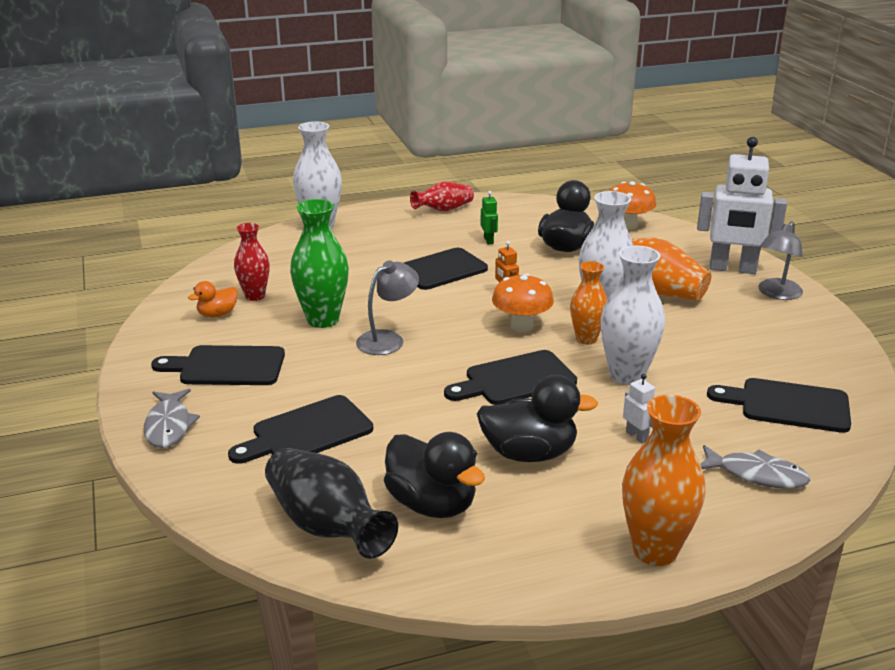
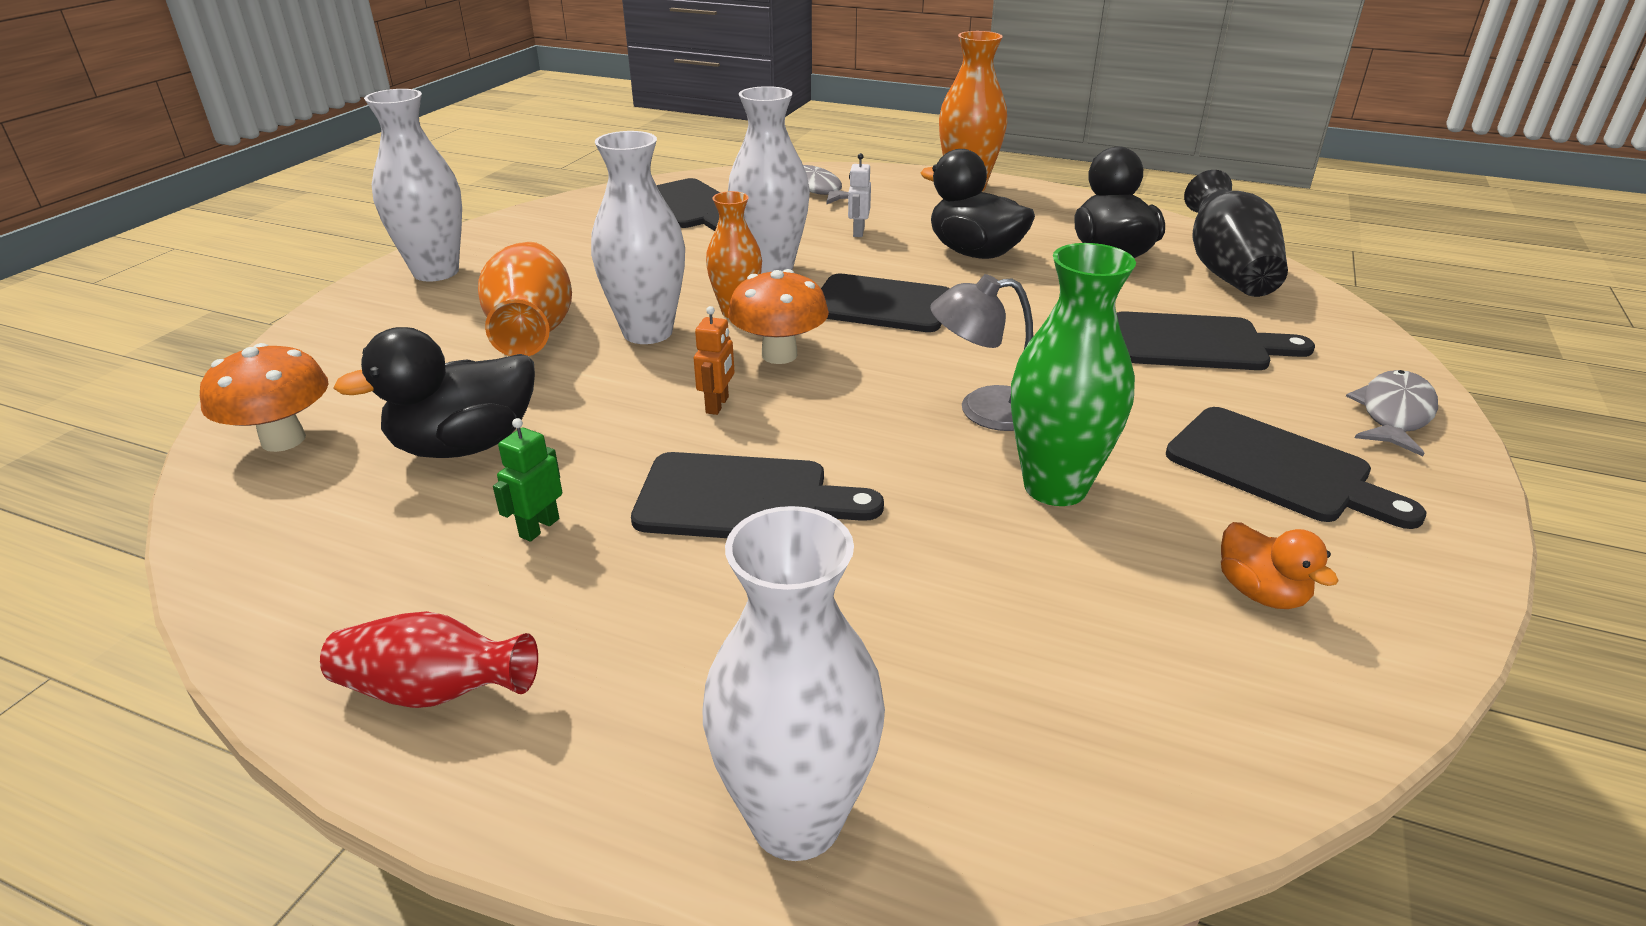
camera: 140 degrees left, 5 degrees up
orange duck [188,281,238,318] -> orange duck turned 60 degrees clockwise [1221,522,1339,609]
red vase [234,223,270,301] -> none
white robot [697,137,787,274] -> none
grey lamp [758,221,803,300] -> white vase [364,89,462,282]

